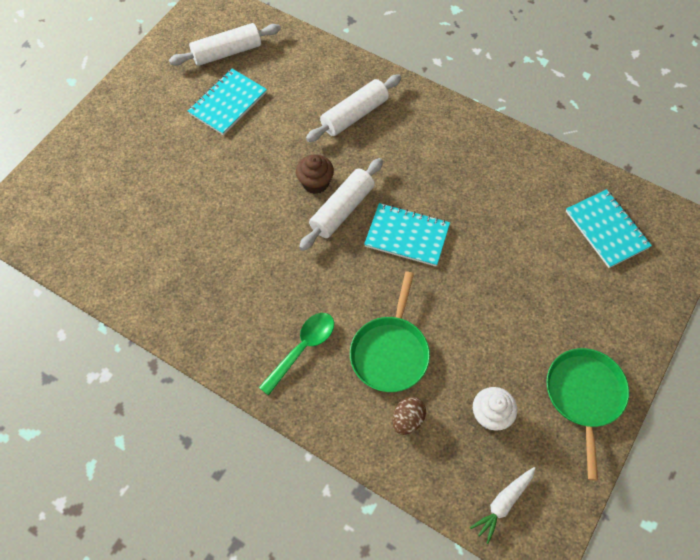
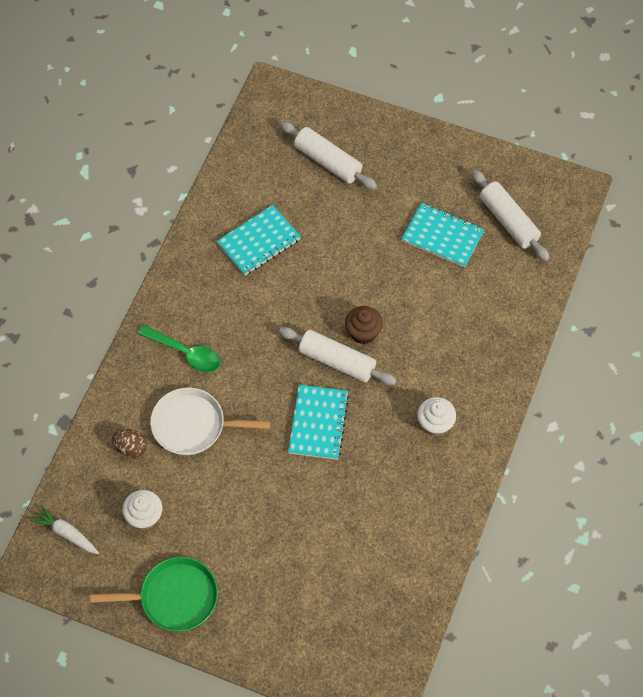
camera: 80 degrees right, 0 degrees up
white rolling pin [306,74,402,142] -> white rolling pin moved to [280,121,377,190]
green pan [350,271,430,392] -> white pan [150,388,270,455]
turquoise notebook [566,189,652,268] -> turquoise notebook moved to [217,205,301,275]
none -> white cupcake [417,397,456,436]

